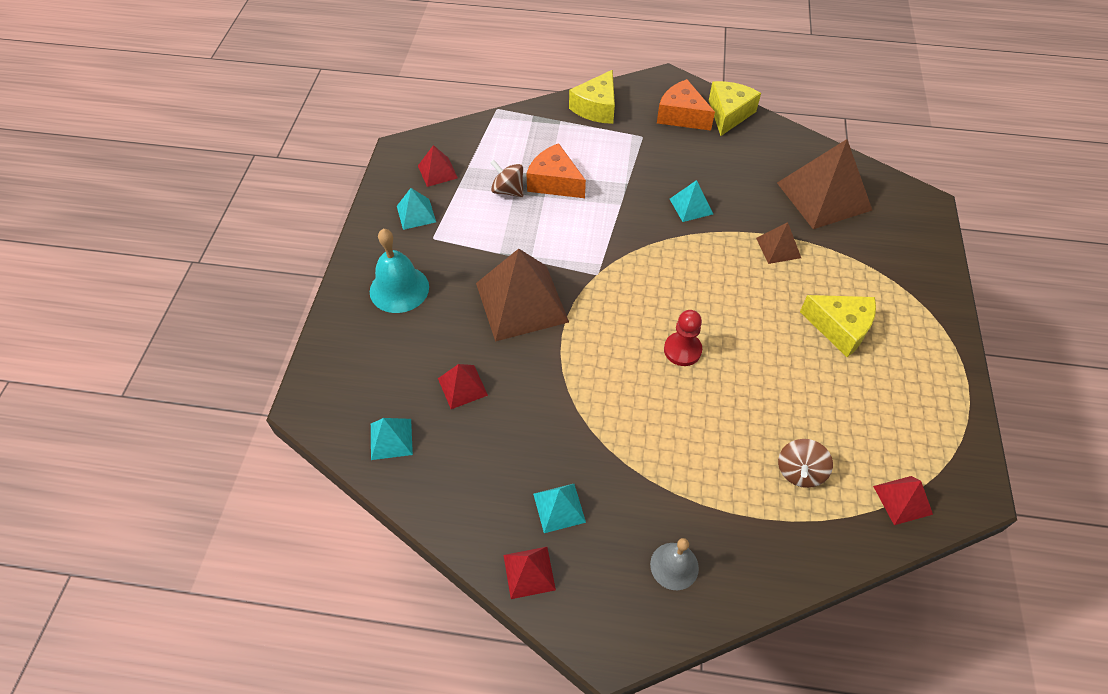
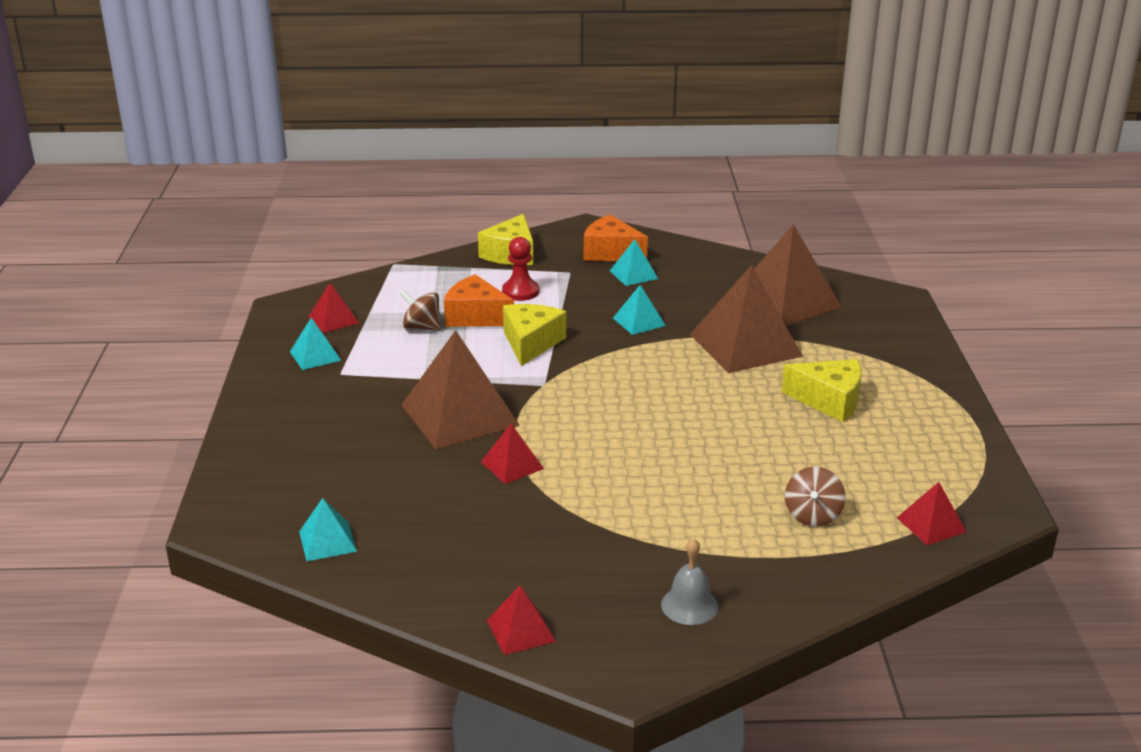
camera: 10 degrees left, 25 degrees down
turquoise bell [370,229,429,313] -> none
red pyramid [438,364,488,409] -> red pyramid moved to [481,424,544,484]
turquoise pyramid [533,484,586,533] -> turquoise pyramid moved to [610,239,658,286]
red pawn [664,310,702,366] -> red pawn moved to [502,237,539,301]
yellow cheese [709,81,761,136] -> yellow cheese moved to [503,304,566,366]
brown pyramid [756,222,801,264] -> brown pyramid [690,265,803,373], size x2.07

